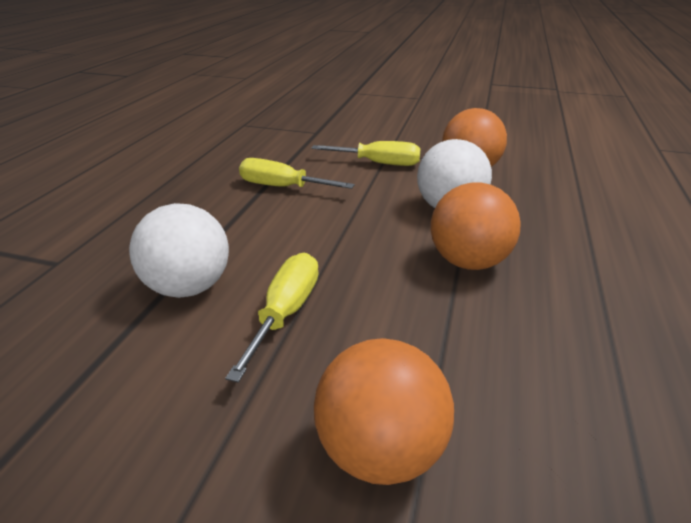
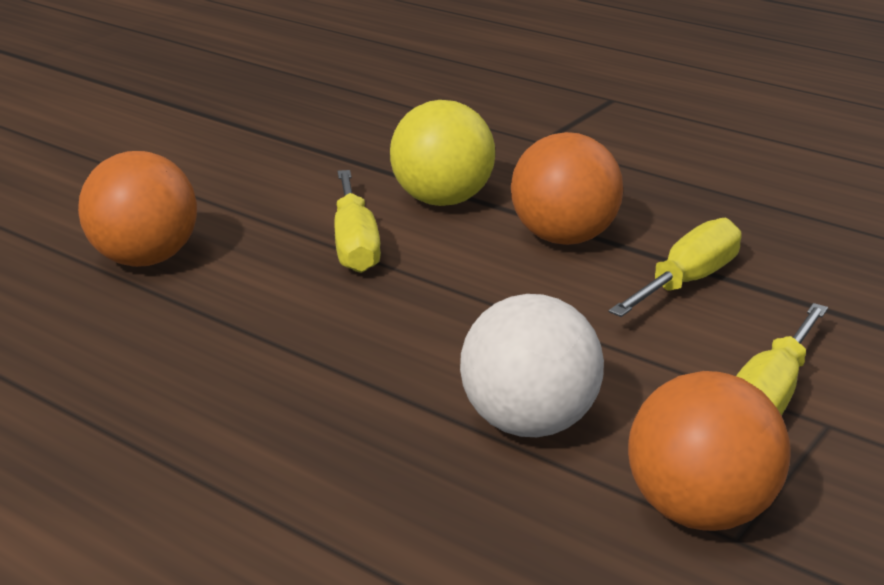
camera: 110 degrees right, 5 degrees down
white ball [129,203,229,298] -> yellow ball [390,100,495,206]
yellow screwdriver [225,253,319,383] -> yellow screwdriver turned 45 degrees clockwise [334,170,381,273]
orange ball [431,183,521,270] -> orange ball moved to [511,132,623,245]

